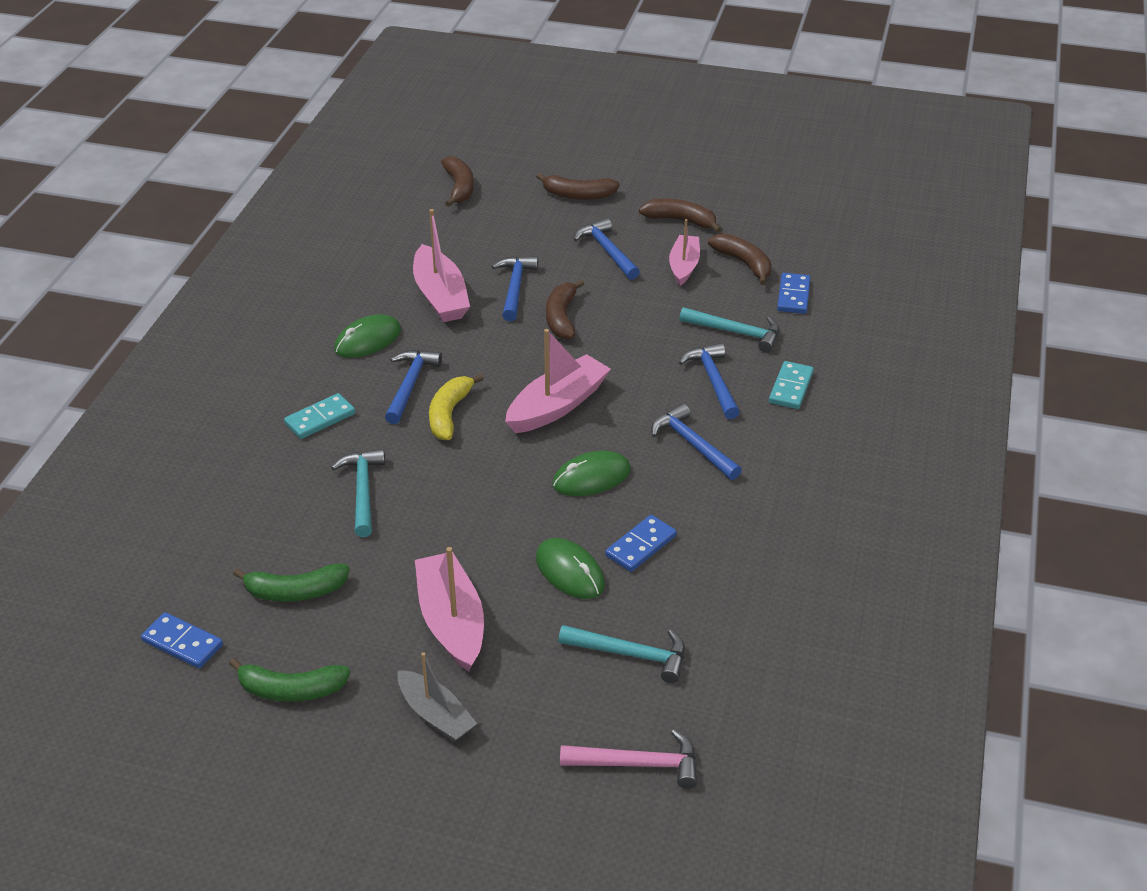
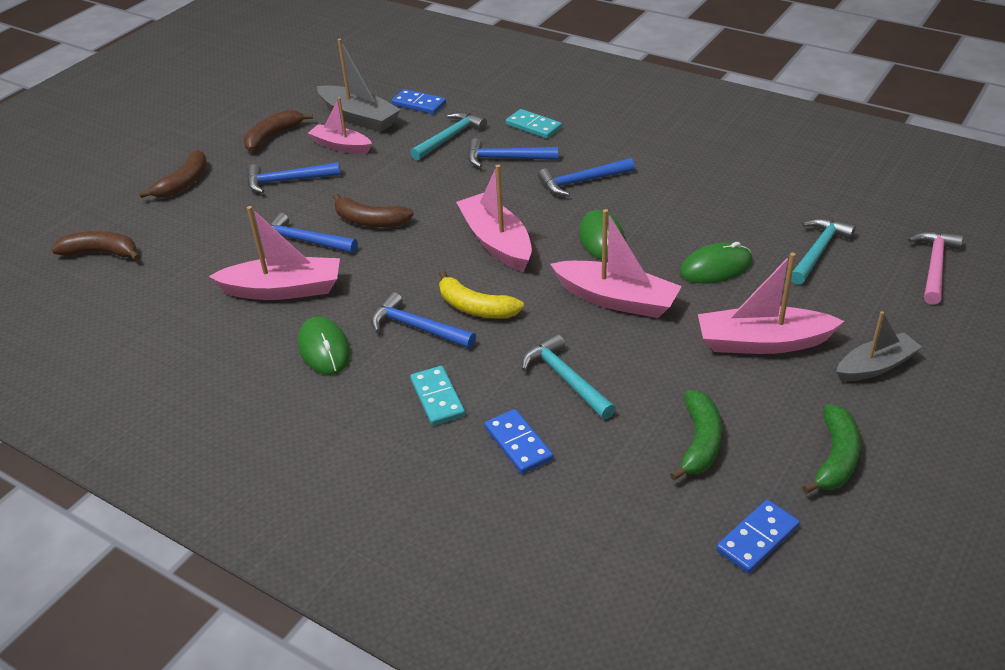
camera: 70 degrees left, 0 degrees up
turquoise hammer [331,449,385,537] -> turquoise hammer turned 45 degrees clockwise [522,334,616,419]
blue domino [605,515,677,572] -> blue domino moved to [485,409,553,474]
brown banana [708,233,771,285] -> grey boat [317,38,401,132]
none -> pink boat [550,209,682,318]

